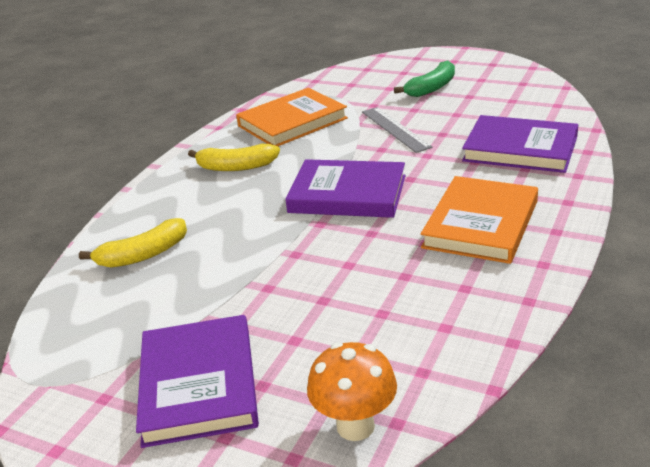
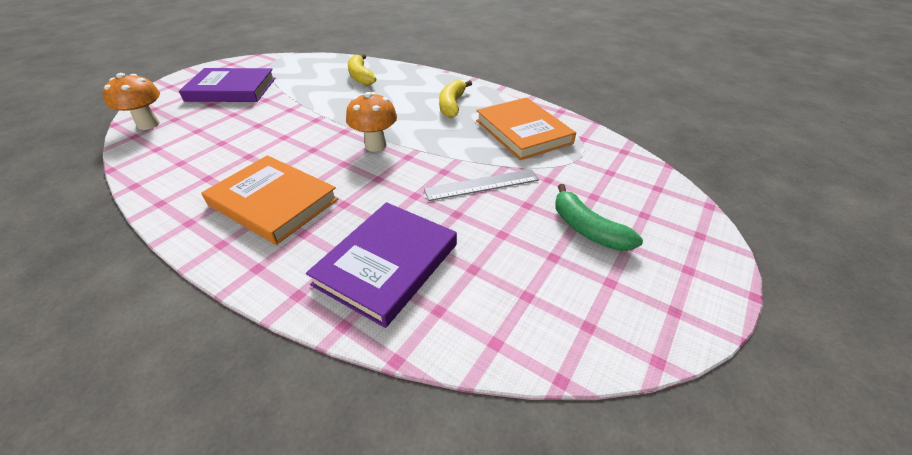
camera: 95 degrees right, 10 degrees up
purple book [285,159,406,218] -> orange mushroom [346,92,397,152]

